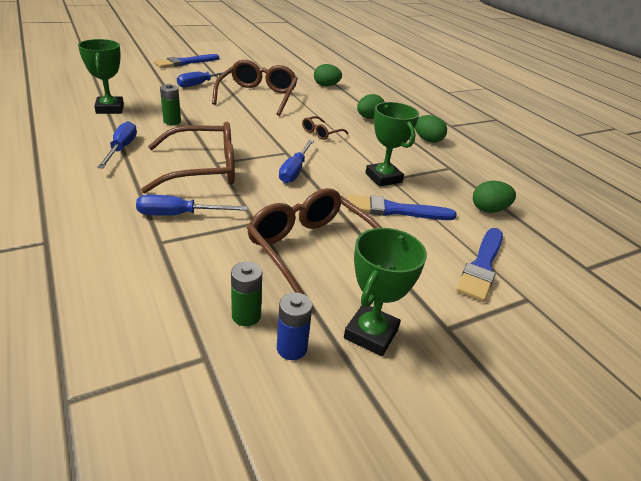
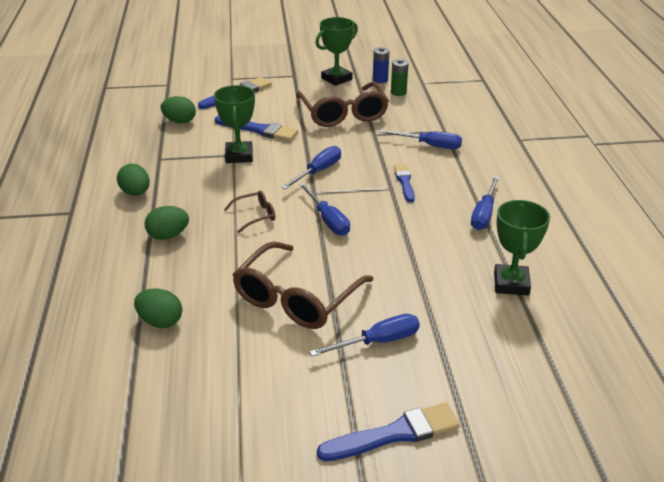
camera: 155 degrees left, 0 degrees up
brown glasses [141,122,235,193] -> blue brush [394,165,415,202]
green battery [160,84,181,125] -> none
none -> blue screwdriver [299,183,350,236]

